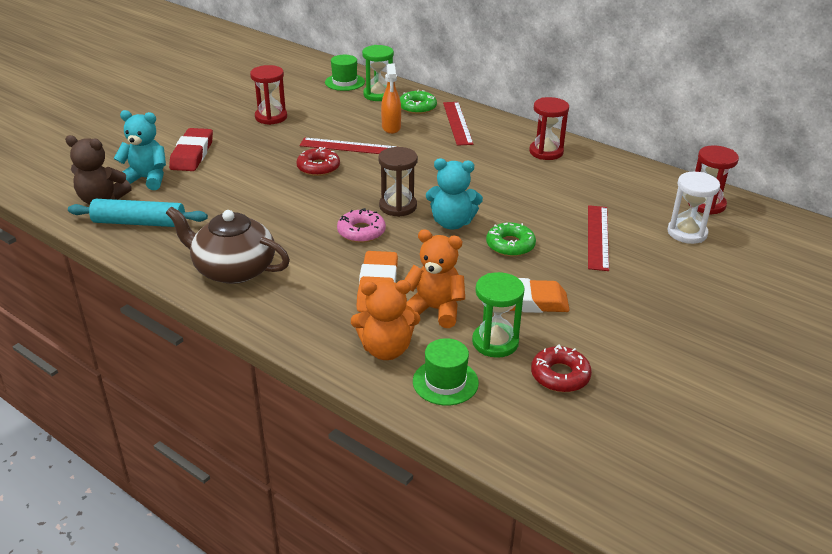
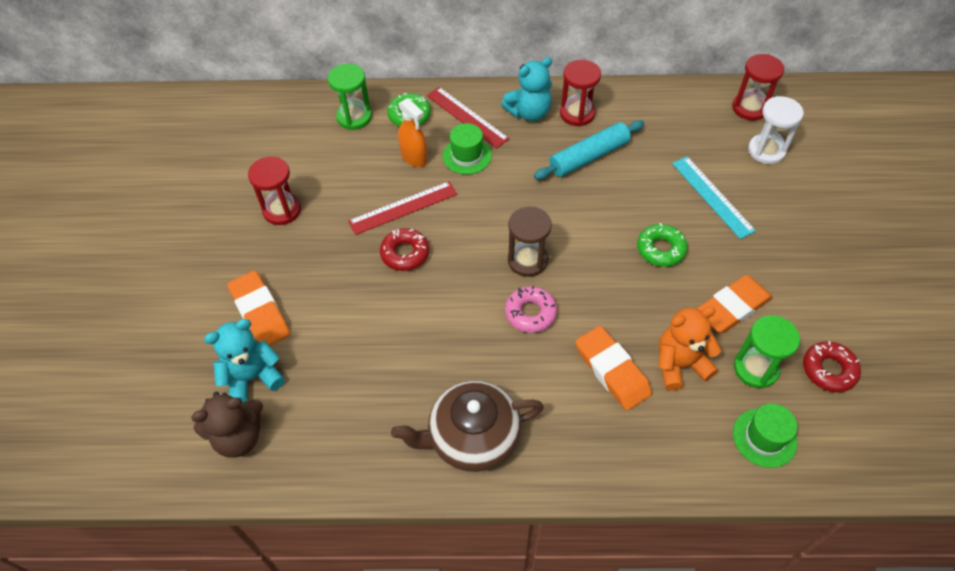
camera: 35 degrees left, 20 degrees up
turquoise rolling pin [68,199,208,227] -> turquoise rolling pin moved to [534,120,644,180]
red eraser [169,128,213,171] -> orange eraser [227,271,290,346]
green hat [325,55,365,91] -> green hat moved to [442,123,492,175]
orange teddy bear [351,280,420,360] -> none
turquoise teddy bear [426,158,483,229] -> turquoise teddy bear moved to [501,57,552,121]
red ruler [588,205,609,271] -> turquoise ruler [672,156,756,239]

